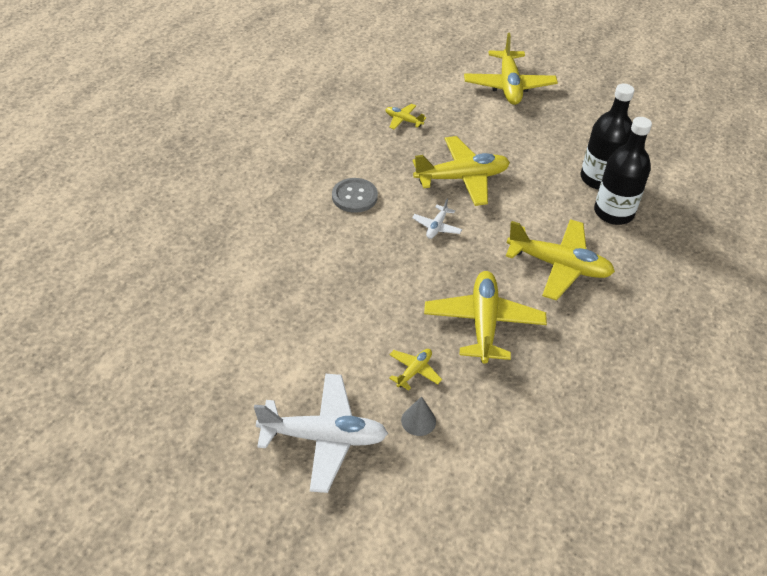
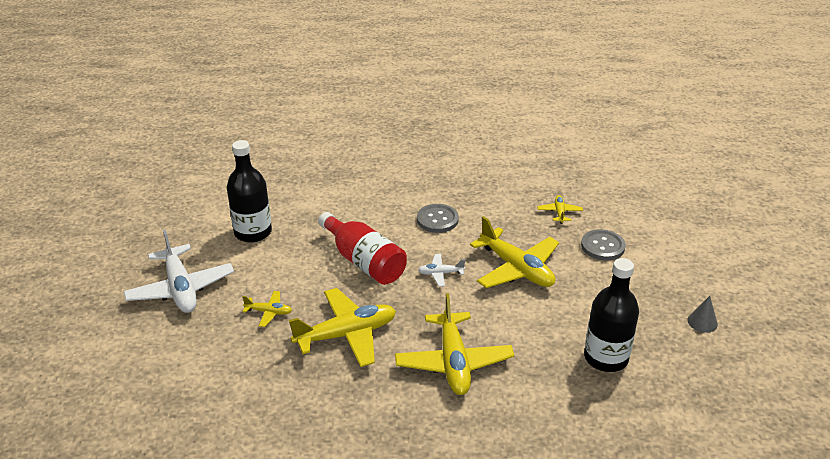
camera: 65 degrees right, 10 degrees down
grey cone [401,396,436,436] -> grey cone moved to [687,296,718,333]
yellow plane [464,33,558,105] -> none
black bottle [594,117,652,225] -> black bottle moved to [227,140,272,243]
none -> red bottle [318,212,407,285]
none -> grey button [581,229,626,261]

